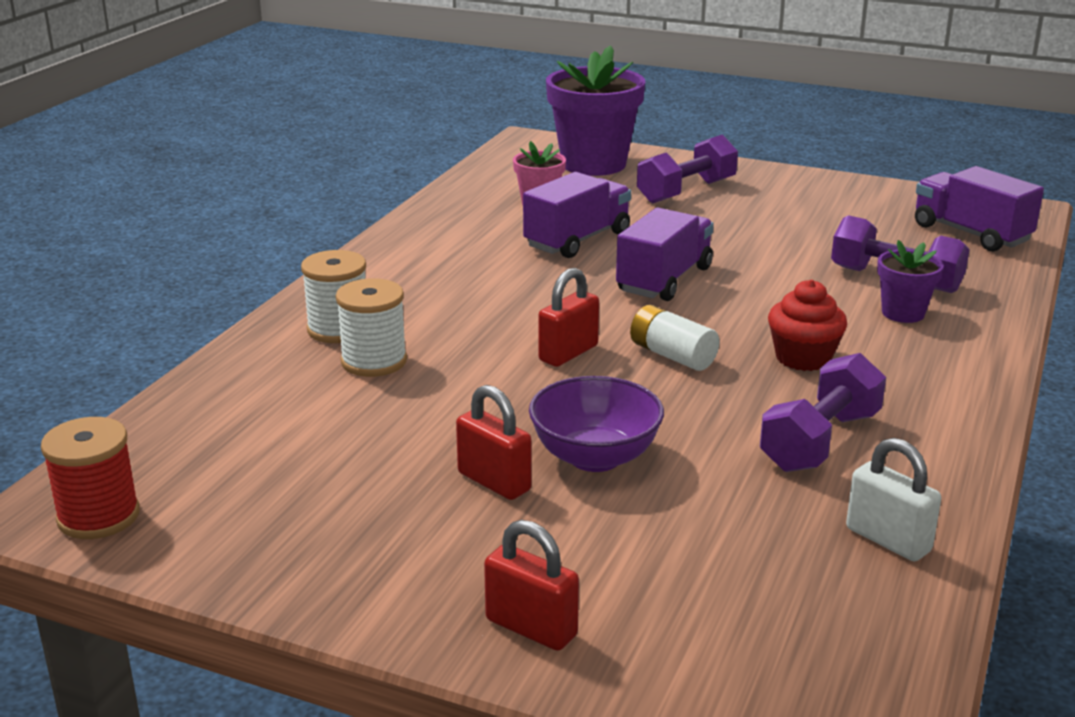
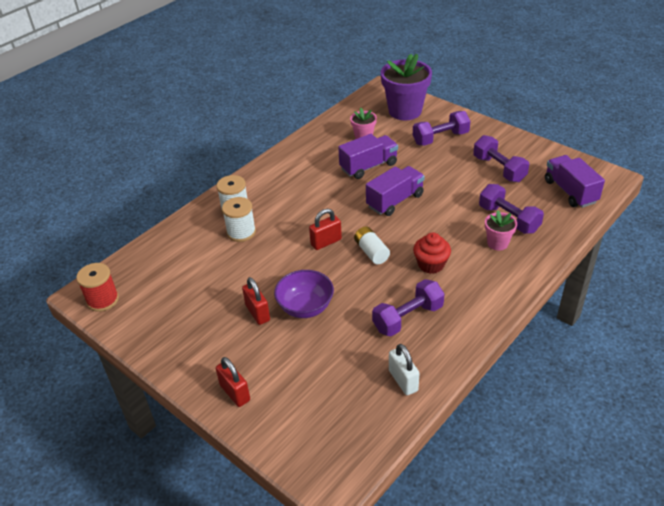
camera: 20 degrees right, 15 degrees up
purple flower pot [877,240,944,323] -> pink flower pot [485,210,517,251]
none -> purple dumbbell [473,135,529,182]

